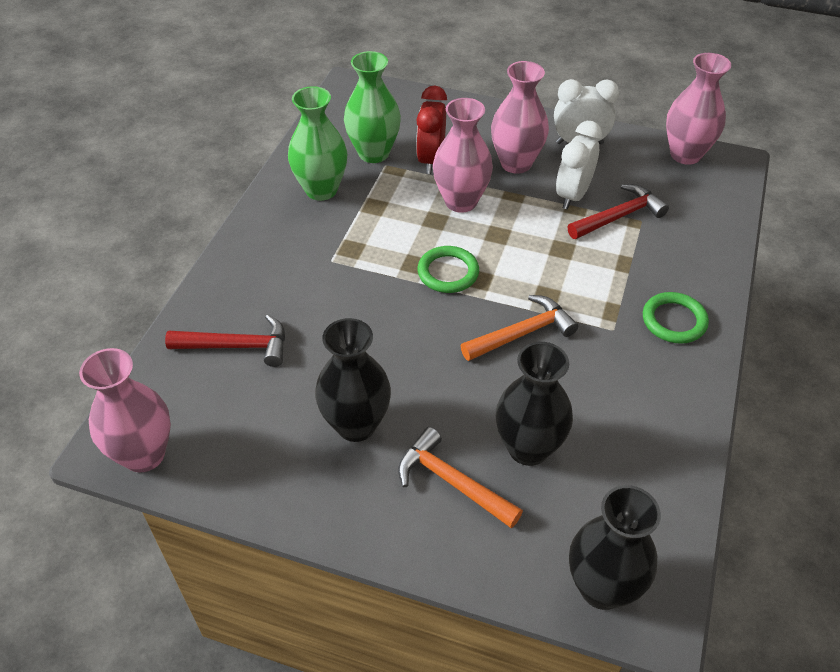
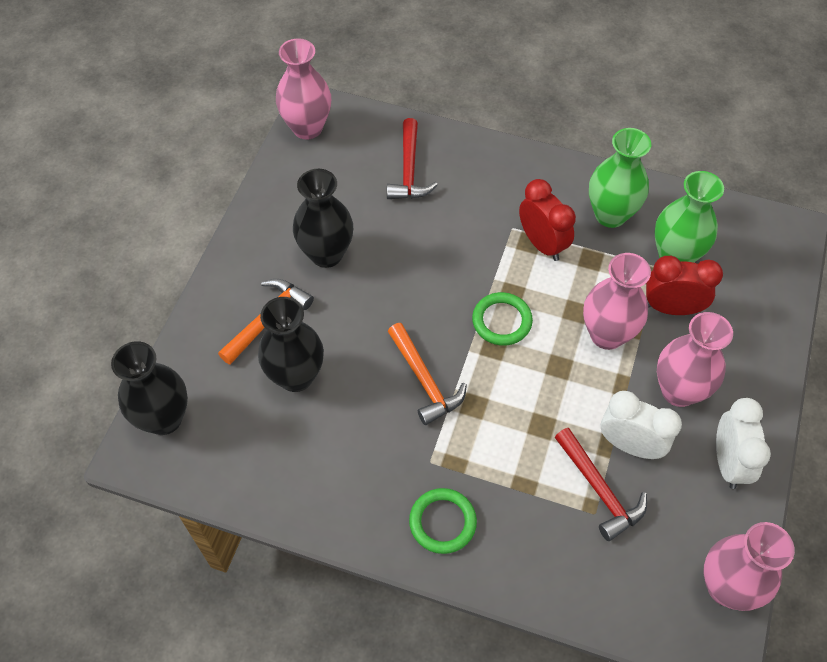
camera: 90 degrees right, 10 degrees up
none -> red clock [519,179,576,261]

